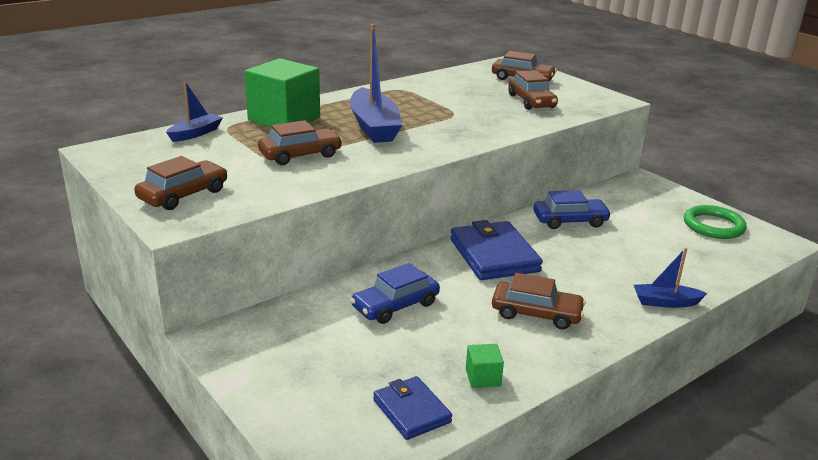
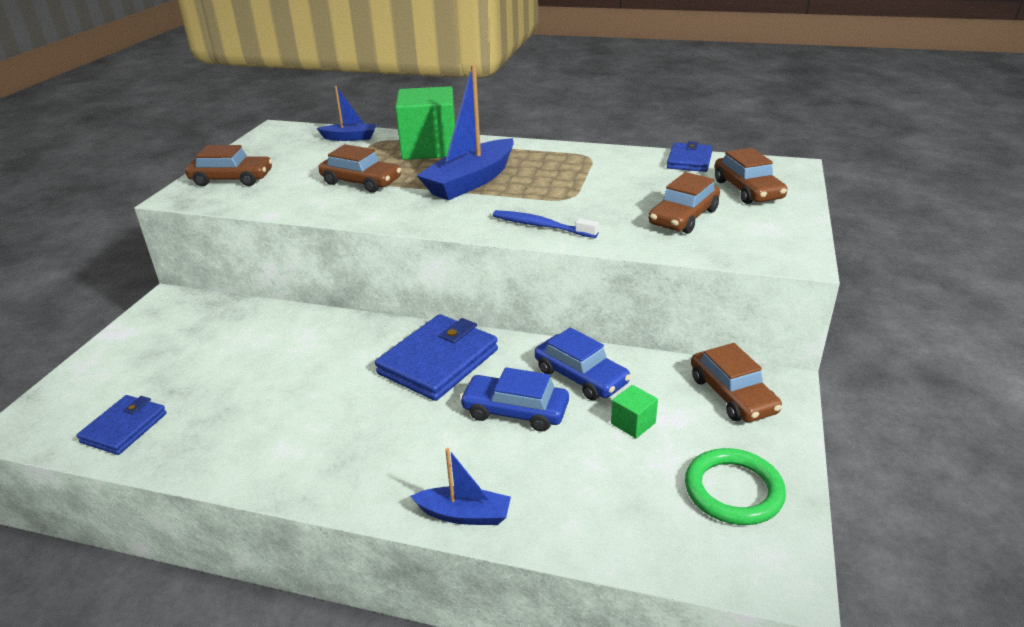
camera: 55 degrees right, 5 degrees up
blue car [350,263,440,324] -> blue car moved to [460,367,569,432]
green cube [466,344,504,388] -> green cube moved to [611,385,658,438]
brown car [492,273,586,329] -> brown car moved to [691,343,782,422]
blue boat [634,248,708,308] -> blue boat turned 135 degrees clockwise [411,448,511,525]
none -> blue toothbrush [493,210,599,238]
none -> blue wallet [667,141,712,172]

